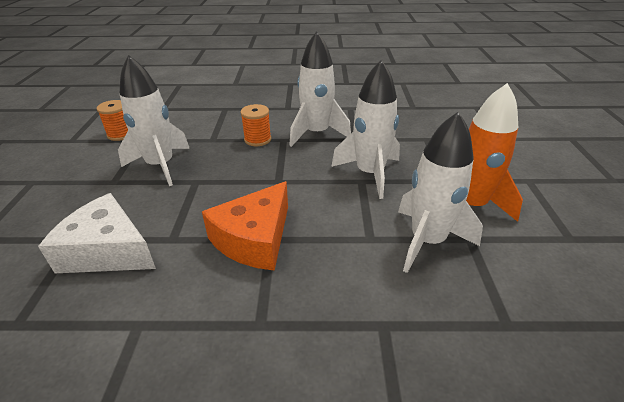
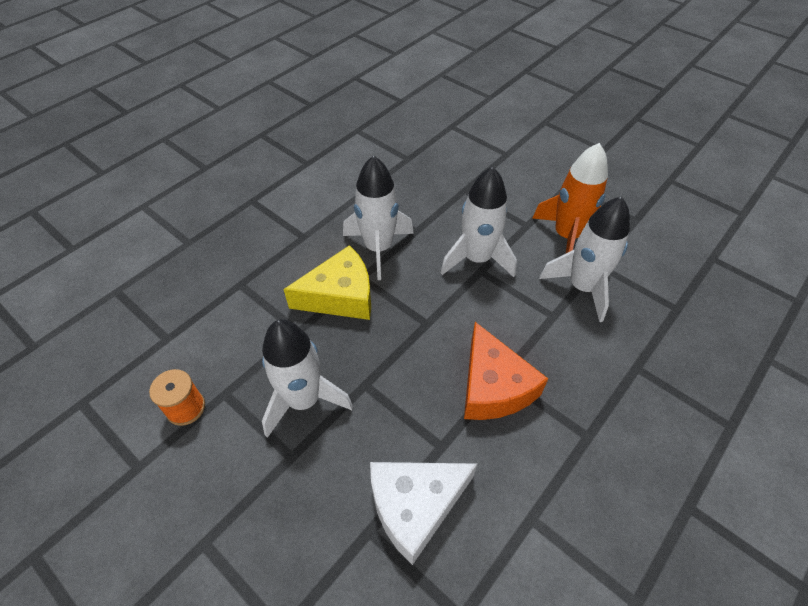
camera: 50 degrees left, 15 degrees up
orange spool [240,104,271,146] -> yellow cheese [283,245,371,320]

